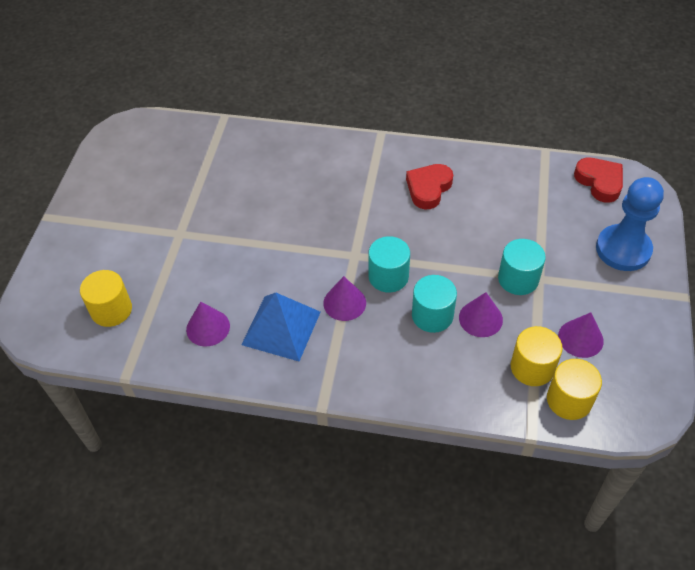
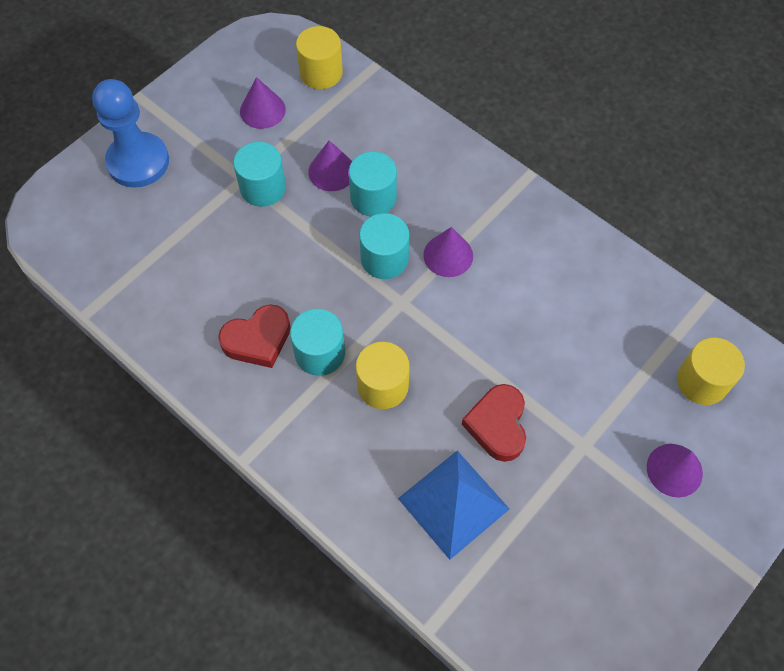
camera: 150 degrees left, 10 degrees up
purple cone [186,302,230,346] -> purple cone moved to [647,444,703,497]
blue pyramid [241,292,321,361] -> blue pyramid moved to [398,451,509,560]
yellow cylinder [511,326,563,386] -> yellow cylinder moved to [356,342,410,409]
red heart [574,158,623,203] -> red heart moved to [462,384,526,462]
none -> turquoise cylinder [290,309,345,376]

